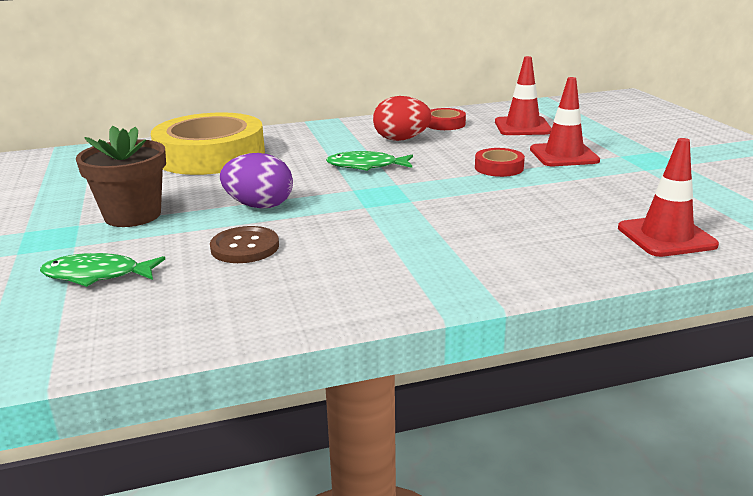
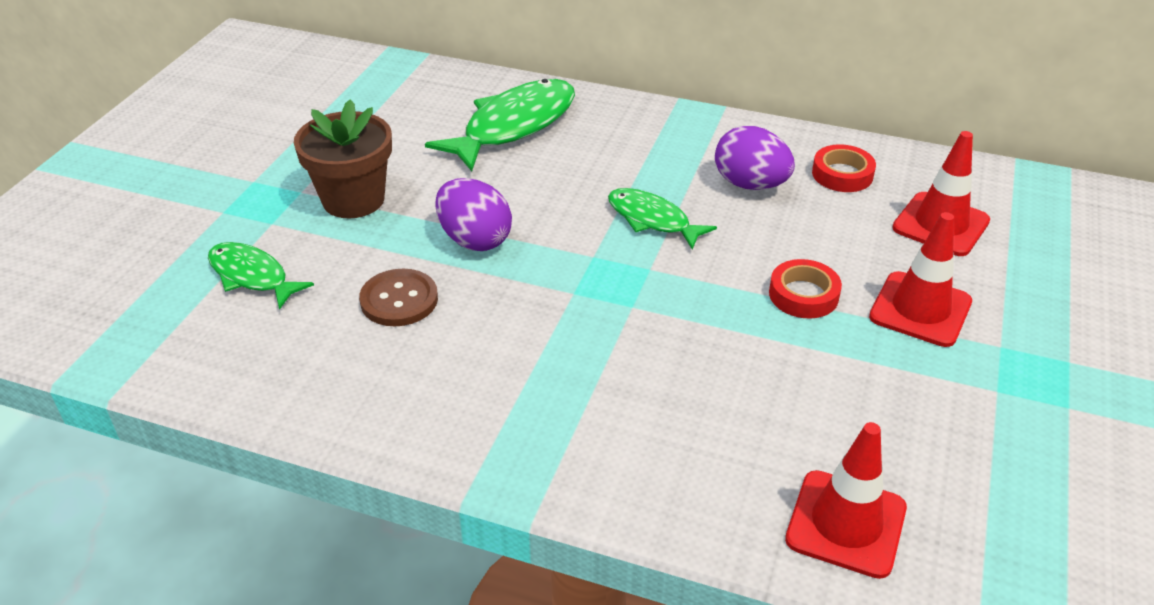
camera: 35 degrees right, 15 degrees up
yellow tape [151,112,265,175] -> green fish [425,79,575,171]
red egg [373,96,432,141] -> purple egg [715,126,795,190]

